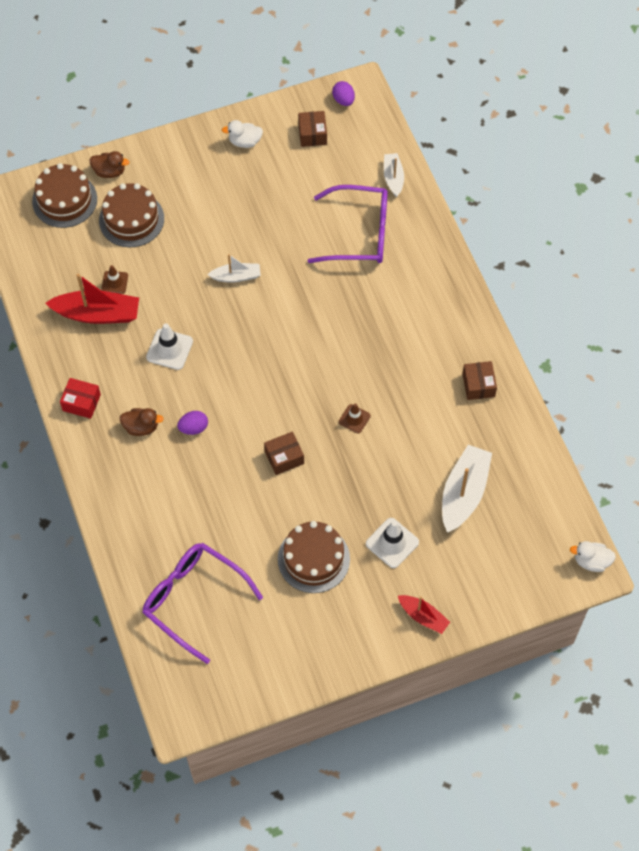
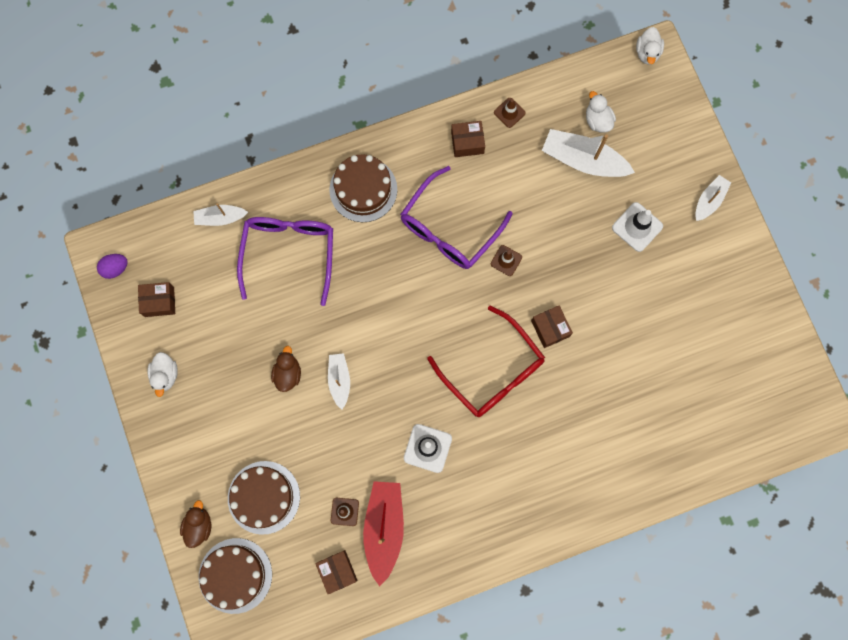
camera: 90 degrees left, 15 degrees up
red box [60,378,101,419] -> none
brown duck [119,408,164,436] -> brown duck moved to [271,346,301,392]
purple glasses [142,543,263,664] -> purple glasses moved to [400,166,512,269]
purple egg [177,411,208,435] -> none
brown cake [278,521,350,593] -> brown cake moved to [329,154,397,222]
red boat [398,595,450,634] -> white boat [695,175,731,221]
none -> brown box [315,550,357,594]
none -> red glasses [427,306,545,417]
none -> brown traffic cone [494,98,526,128]
none -> white duck [586,91,616,133]

